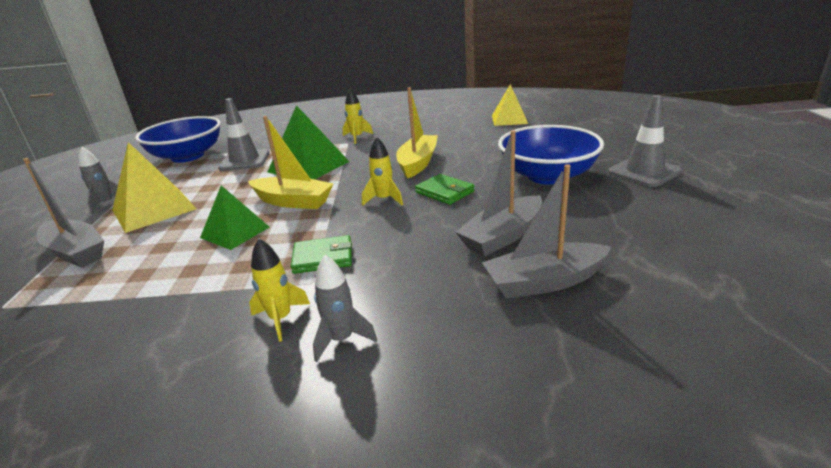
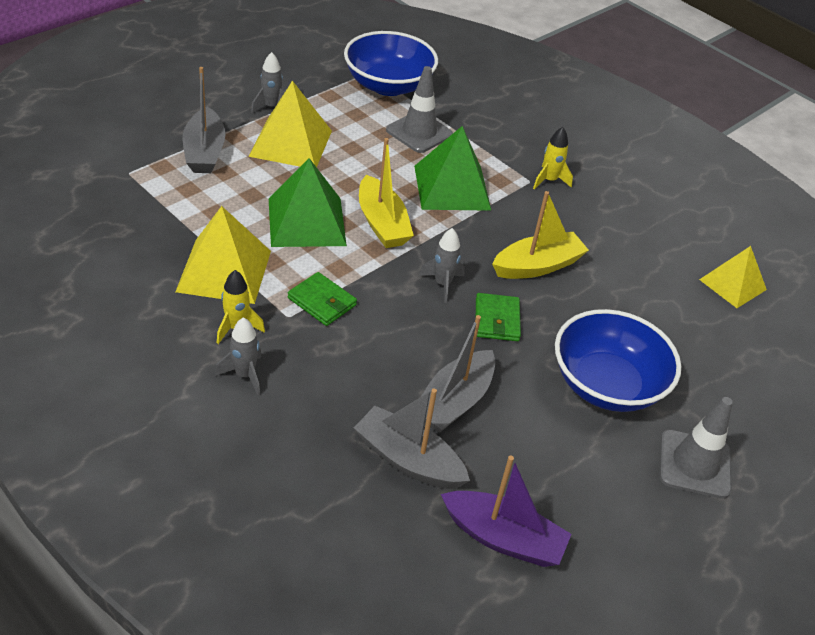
camera: 40 degrees right, 15 degrees up
green pyramid [200,185,269,250] -> green pyramid [269,158,347,247], size x1.52
yellow rocket [362,137,403,206] -> grey rocket [419,228,465,303]
grey boat [456,130,542,257] -> grey boat turned 60 degrees counterclockwise [421,315,495,433]
none -> yellow pyramid [175,206,271,304]
none -> purple boat [441,456,571,567]

